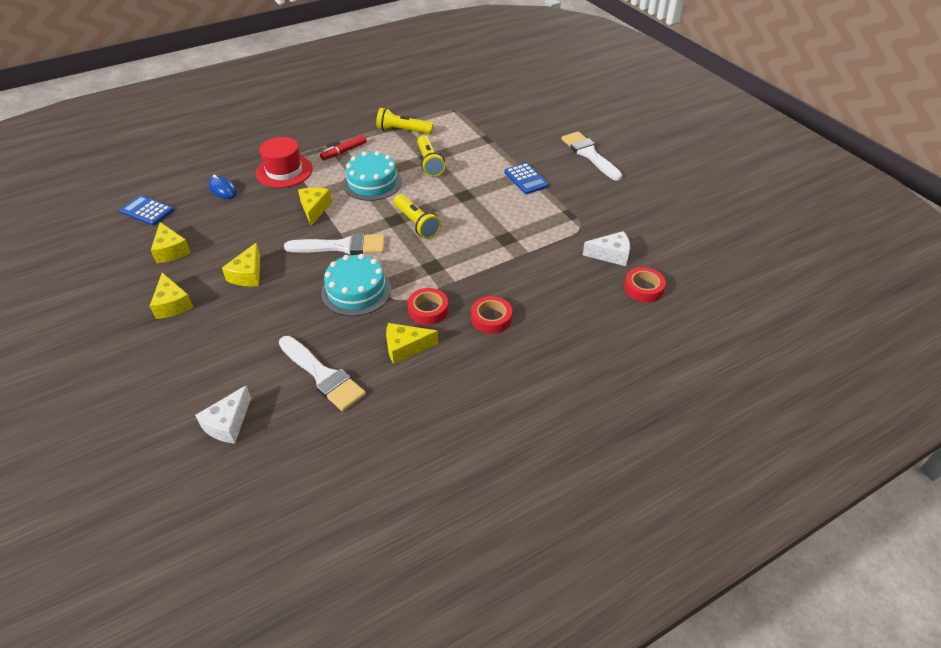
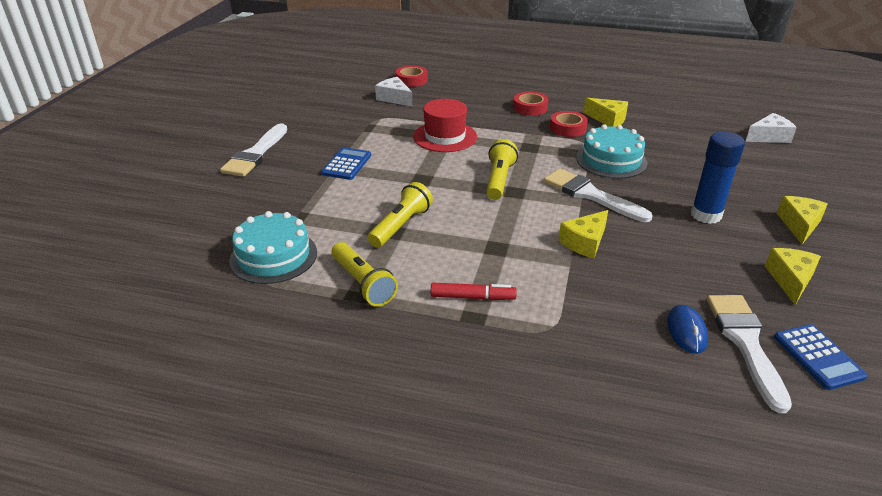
camera: 135 degrees left, 10 degrees down
yellow cheese [222,243,260,286] -> blue glue stick [691,132,745,224]
red hat [256,137,313,188] -> red hat moved to [413,99,477,152]
white brush [279,336,366,411] -> white brush moved to [707,295,792,413]
turquoise cake [343,151,402,201] -> turquoise cake moved to [229,211,317,284]

